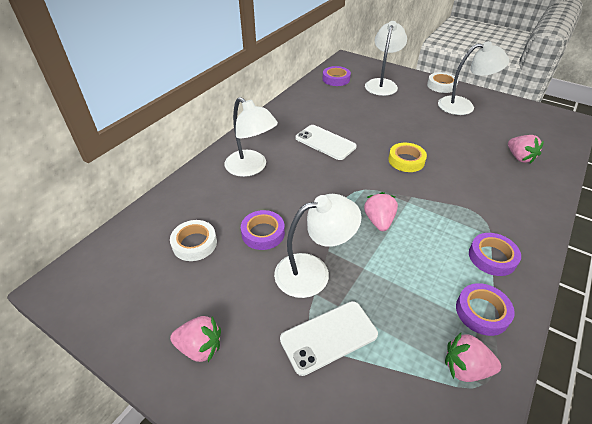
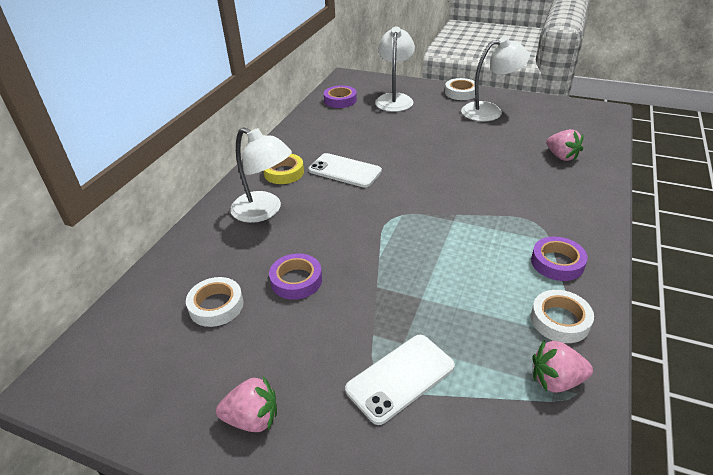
camera: 10 degrees left, 5 degrees down
white lamp [274,194,362,298] -> none
pink strawberry [364,192,398,231] -> none
yellow tape [388,143,427,172] -> yellow tape moved to [264,154,304,184]
purple tape [456,283,515,336] -> white tape [531,290,594,343]

